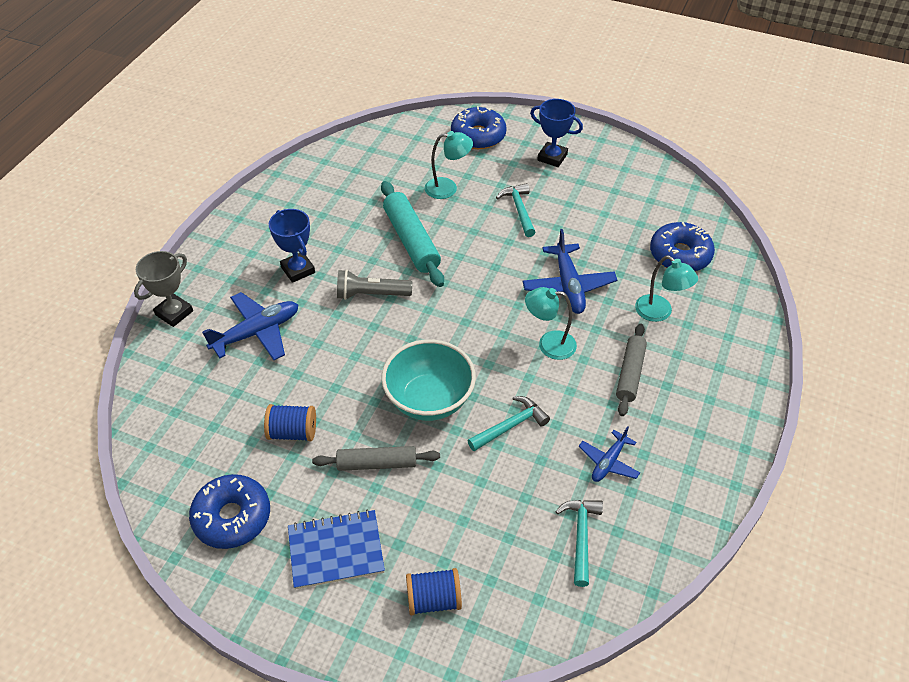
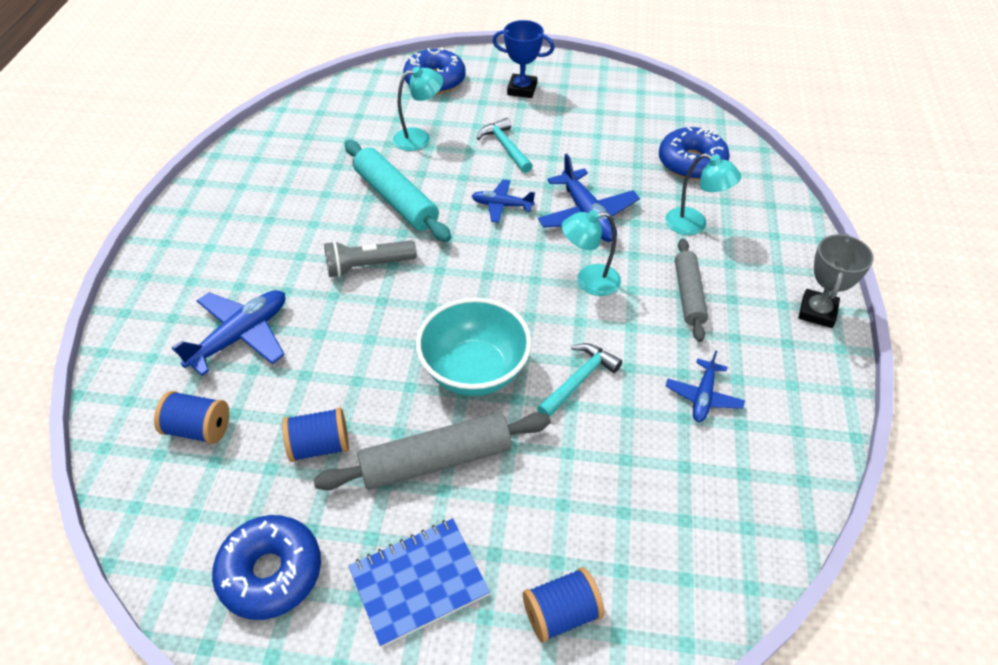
camera: 15 degrees left, 0 degrees up
grey trophy [134,251,193,327] -> grey trophy moved to [798,234,874,328]
blue trophy [269,209,315,283] -> none
grey rolling pin [312,446,440,471] -> grey rolling pin [313,412,551,490], size x1.51
turquoise hammer [555,500,603,587] -> none
none -> blue spool [154,391,229,444]
none -> blue plane [472,180,535,223]

